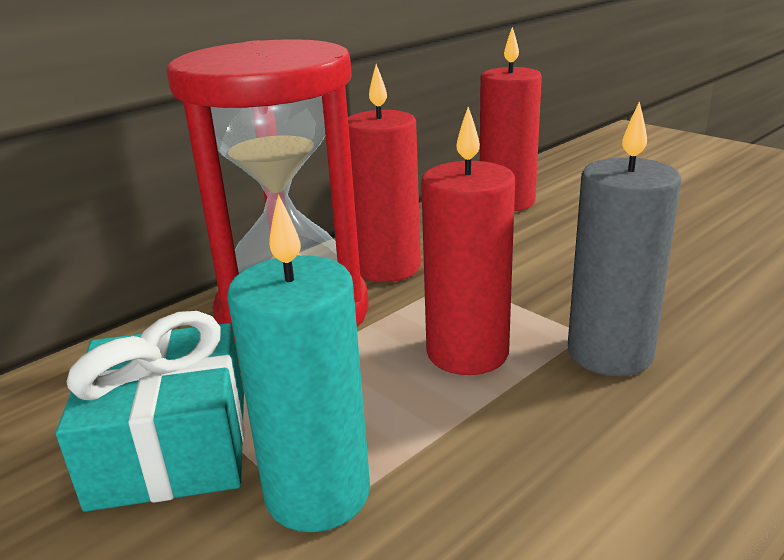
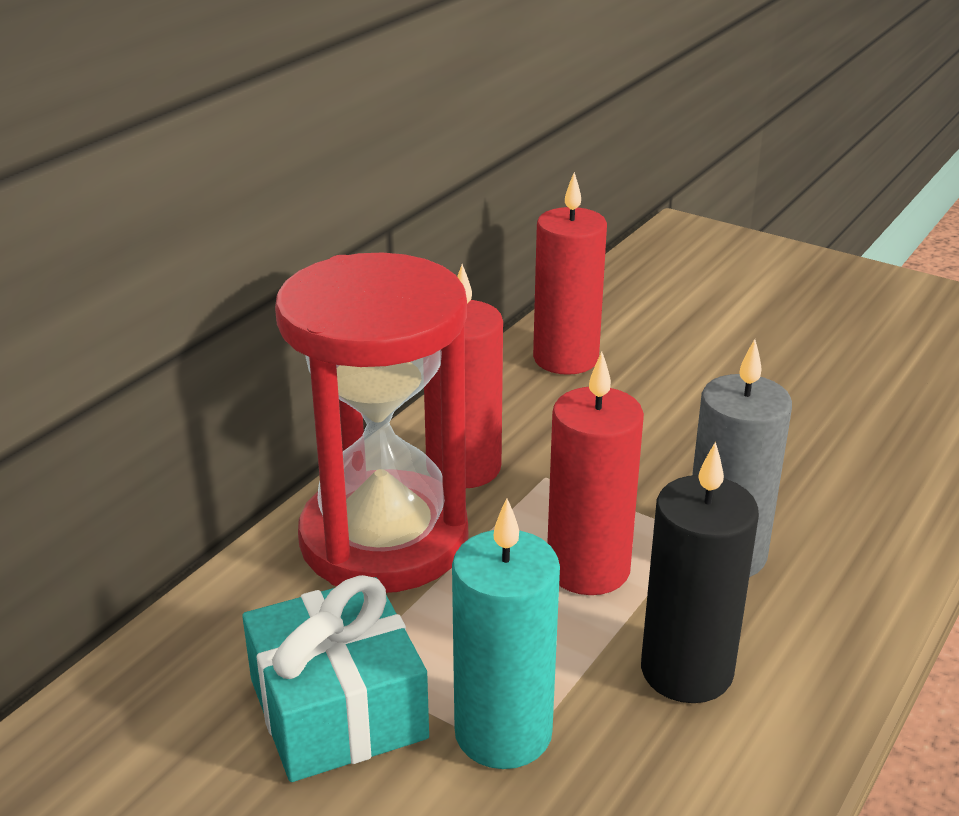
camera: 15 degrees left, 5 degrees up
none -> black candle [641,441,759,703]

